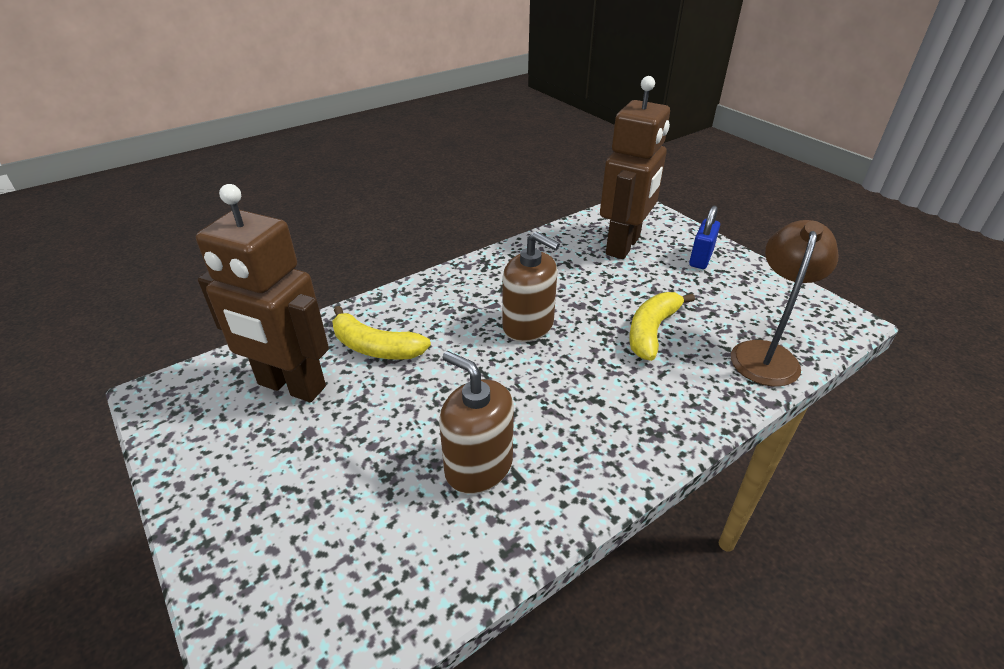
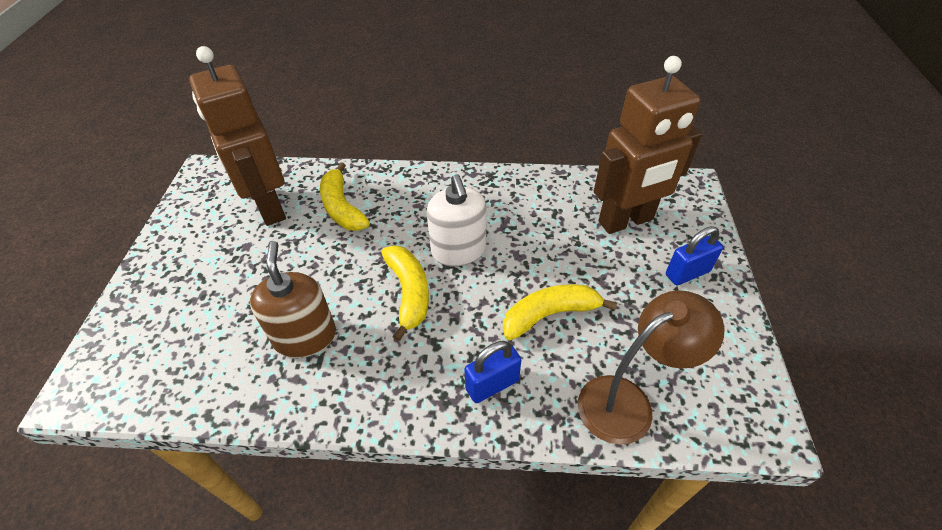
camera: 40 degrees right, 10 degrees up
brown soap dispenser [502,231,560,342] -> white soap dispenser [426,174,487,266]
none -> yellow banana [381,246,429,341]
none -> blue padlock [464,341,521,403]

